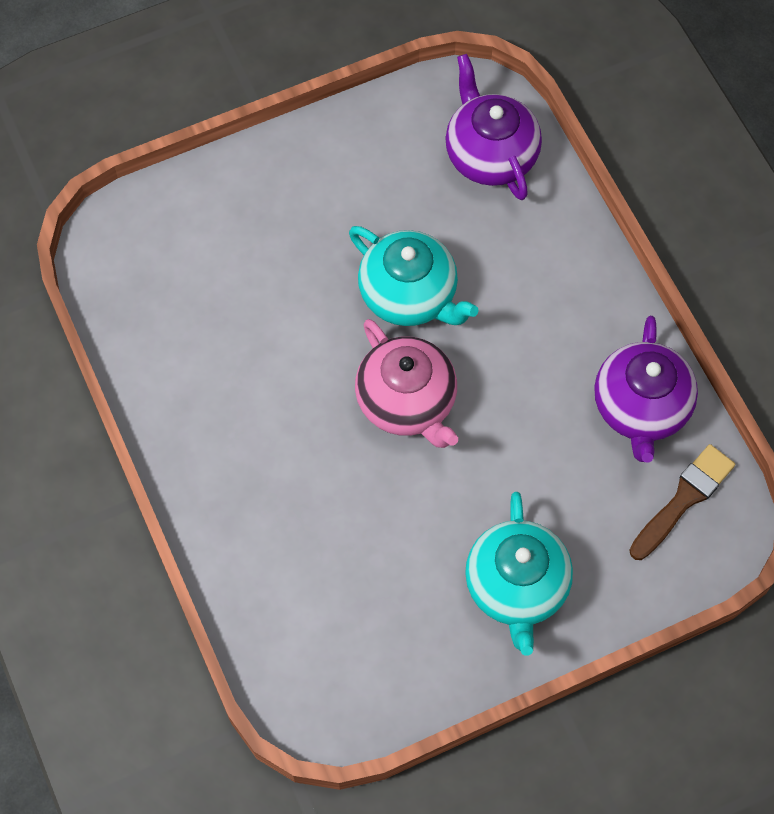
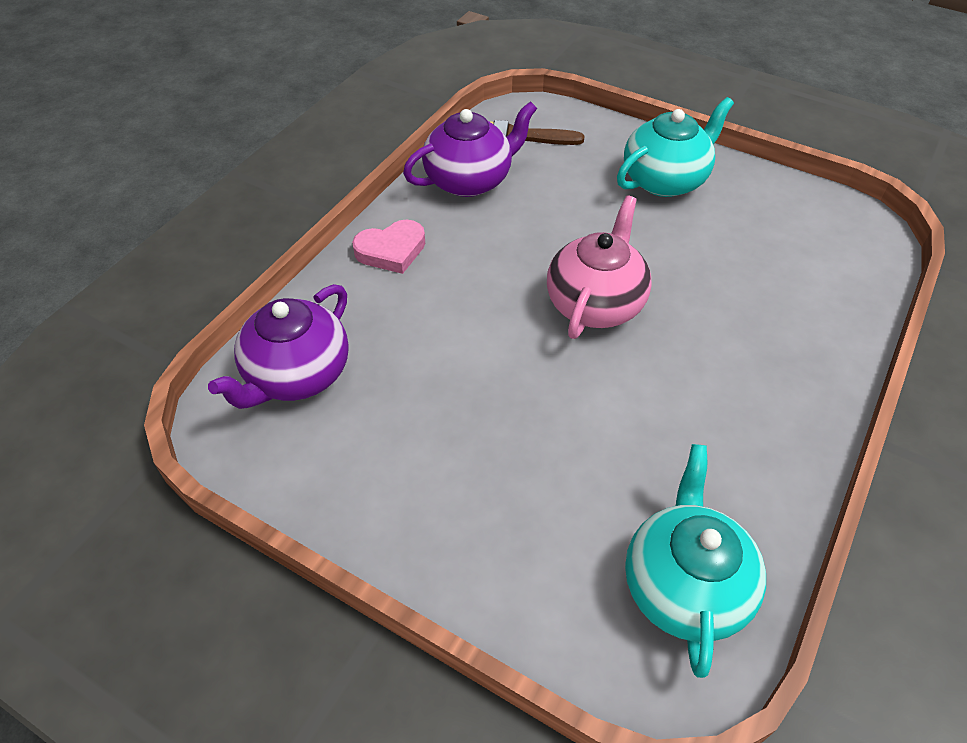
camera: 125 degrees left, 15 degrees down
turquoise teapot [349,226,479,326] -> turquoise teapot moved to [625,444,766,678]
none -> pink heart [352,220,425,274]

